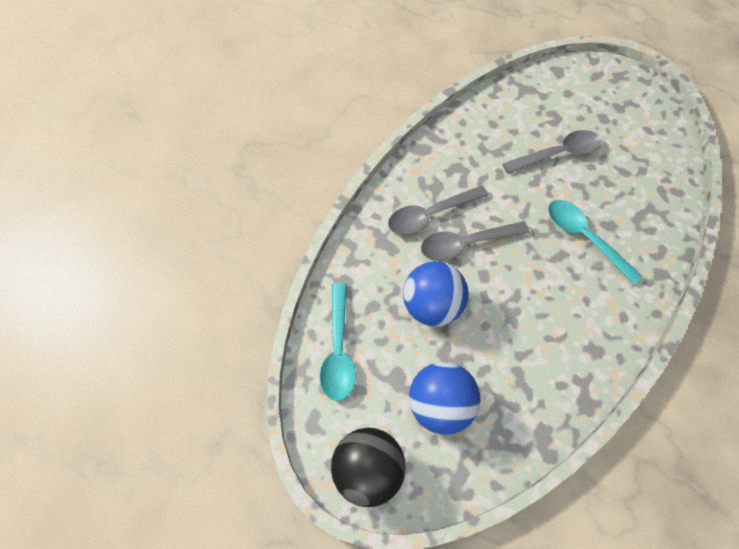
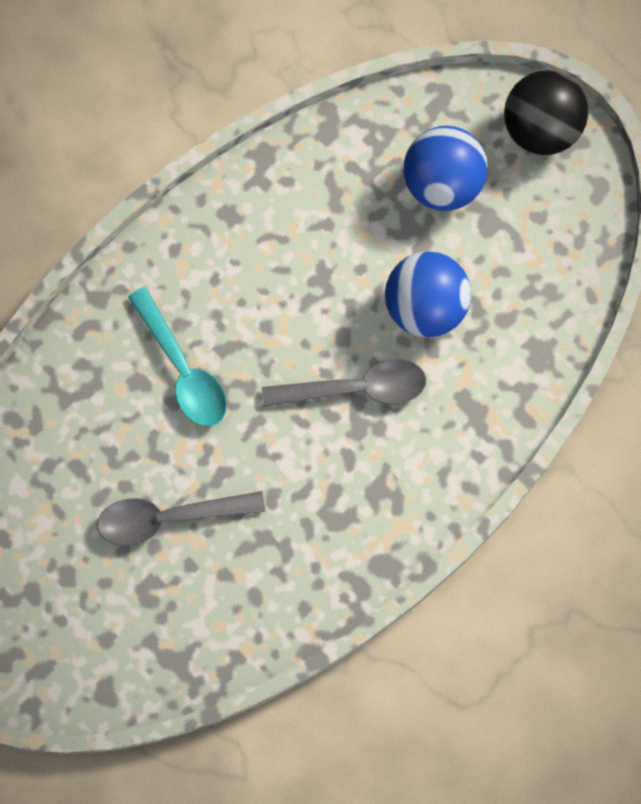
camera: 170 degrees left, 10 degrees up
turquoise spoon [320,283,356,401] -> none
grey spoon [388,185,488,235] -> none

